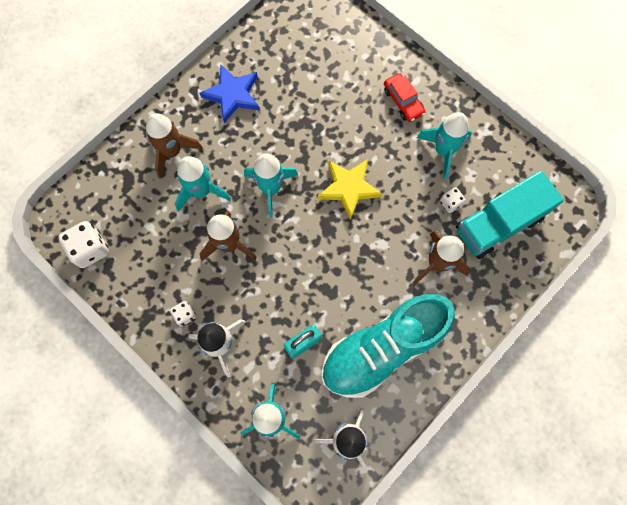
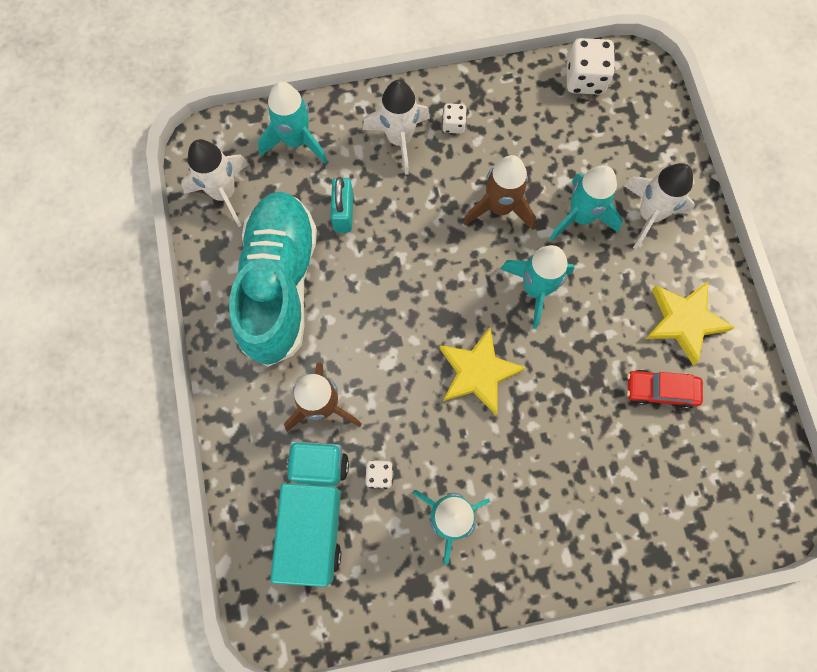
camera: 125 degrees right, 0 degrees up
brown rocket [146,113,203,179] -> white rocket [624,163,695,249]
blue star [199,64,260,123] -> yellow star [645,281,735,365]
red car [384,73,426,122] -> red car moved to [627,370,703,409]

